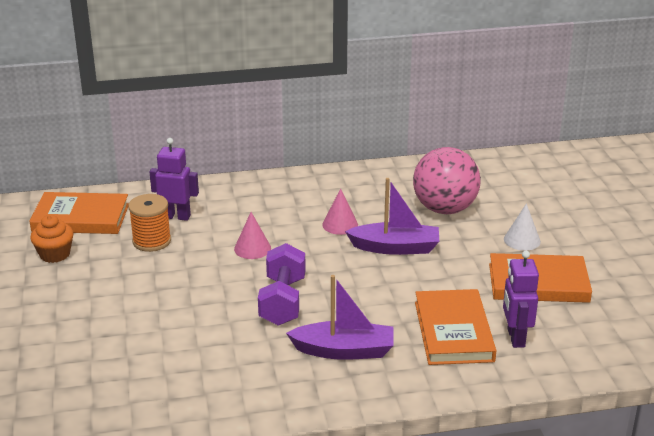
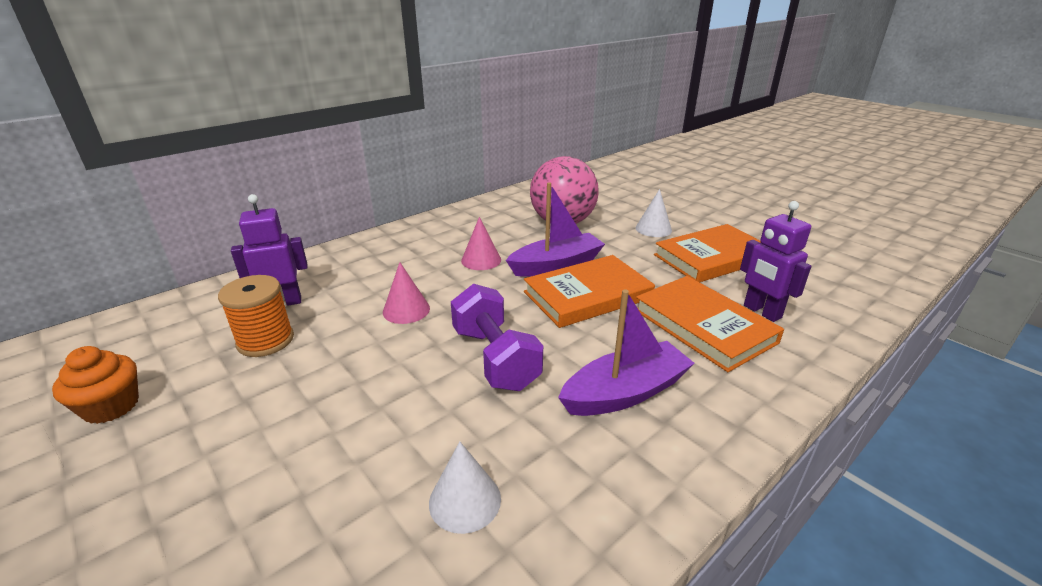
camera: 30 degrees left, 0 degrees up
orange book [29,192,129,234] -> orange book moved to [524,255,655,328]
none -> white cone [429,441,501,534]

